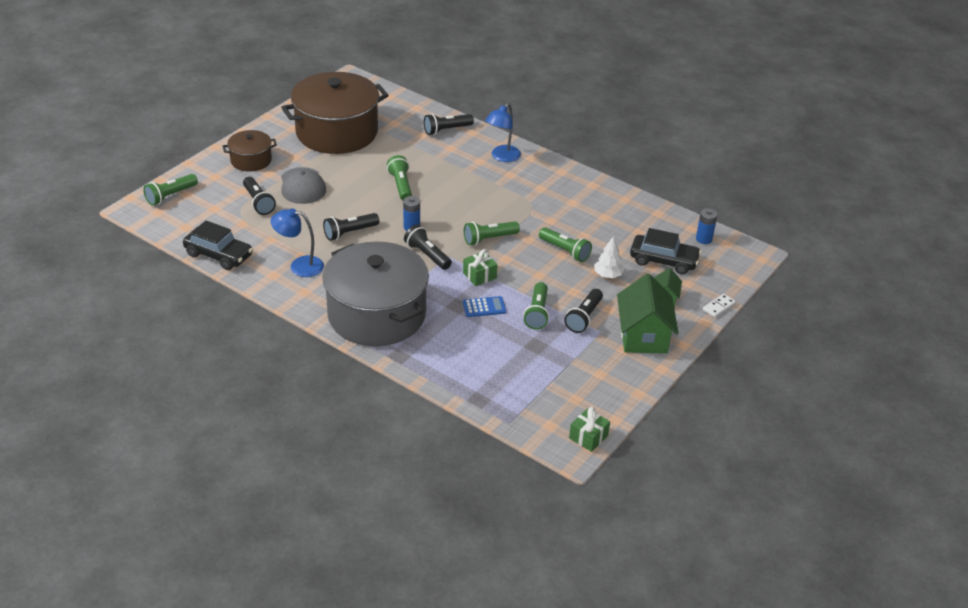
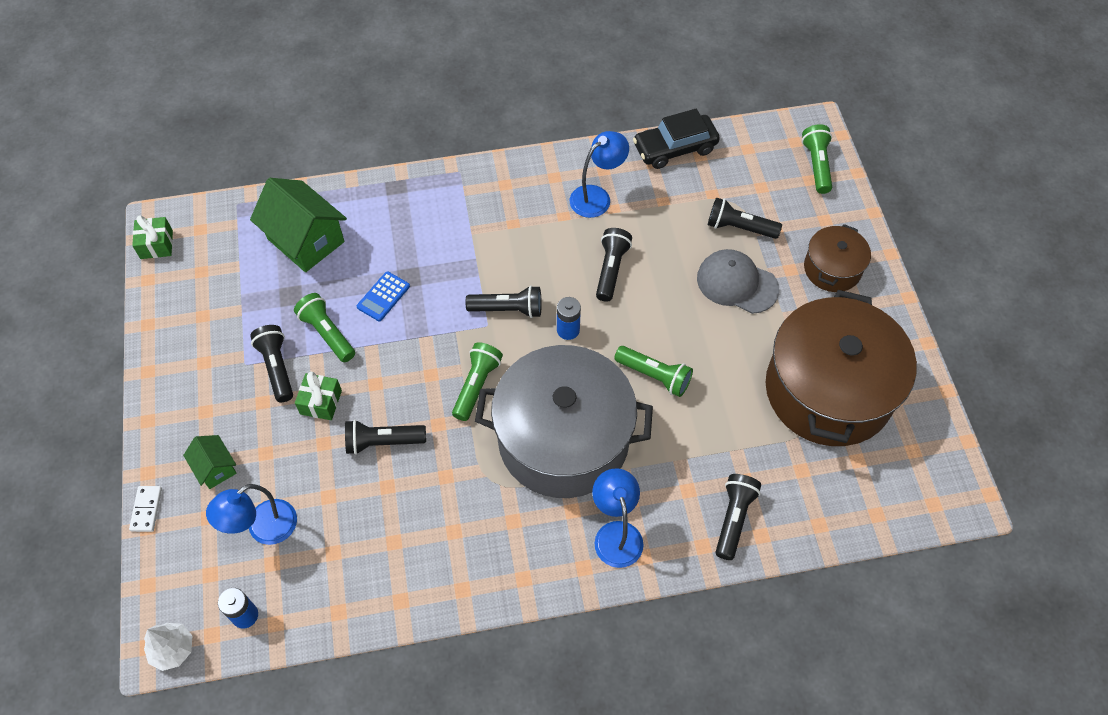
camera: 135 degrees right, 20 degrees up
grey pot [322,241,429,346] -> grey pot moved to [475,345,653,498]
green gift [463,249,498,286] -> green gift moved to [295,372,342,420]
green flashlight [539,227,592,262] -> black flashlight [345,420,426,455]
white tree [594,236,625,278] -> white tree moved to [144,623,192,671]
green house [617,274,679,354] -> green house moved to [250,178,347,272]
black car [630,228,701,274] -> blue lamp [206,484,297,545]

